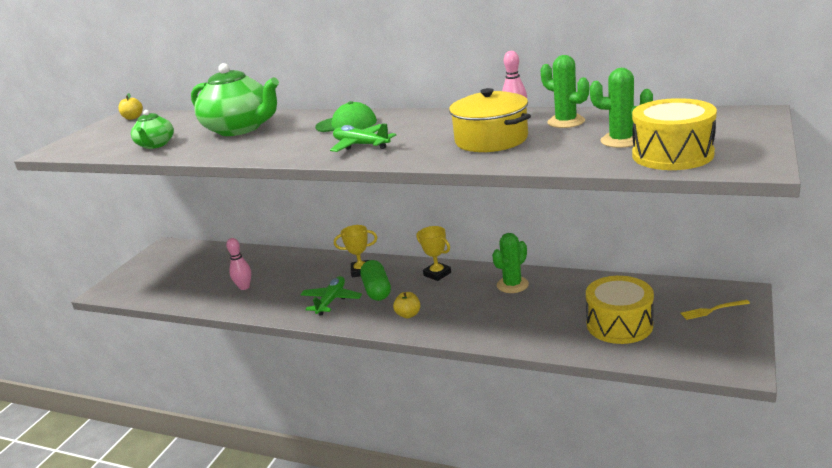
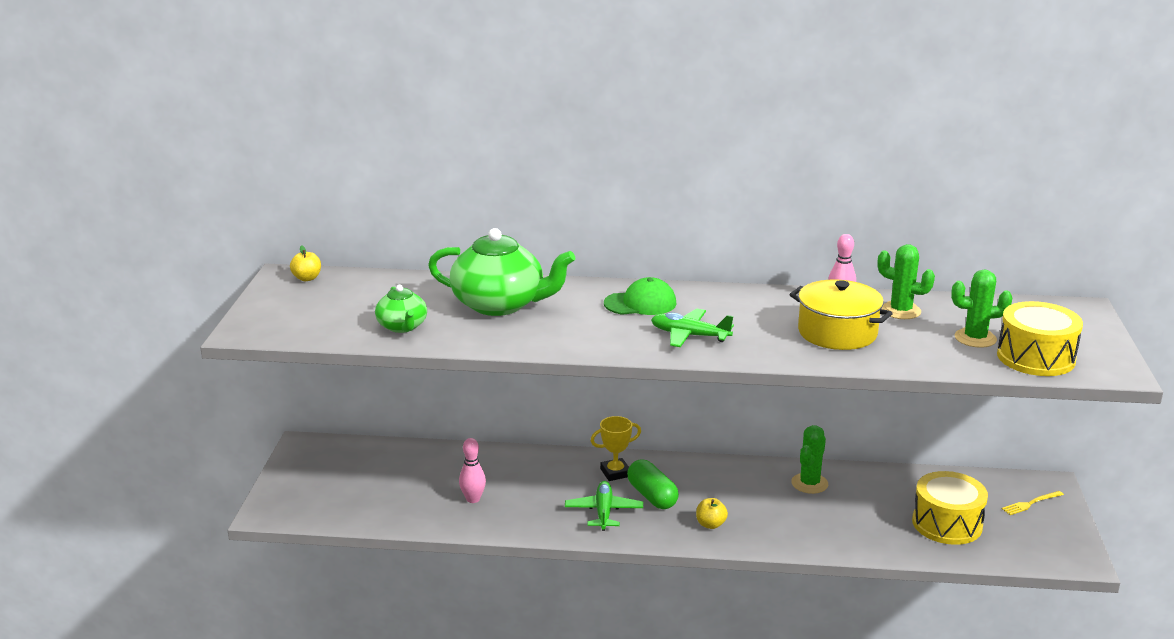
camera: 20 degrees left, 0 degrees up
yellow trophy [417,226,451,281] -> none

